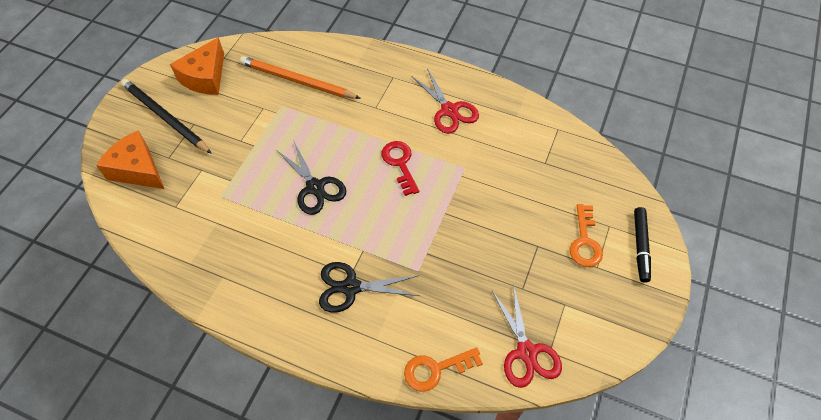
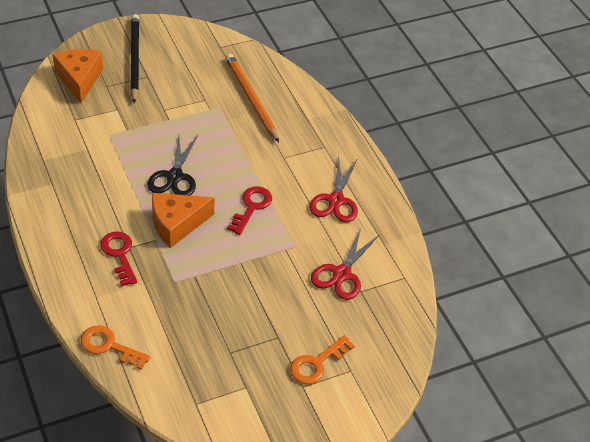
camera: 40 degrees right, 10 degrees down
orange cheese [170,37,224,95] -> orange cheese moved to [152,193,214,248]
black scissors [319,262,420,313] -> red key [100,231,137,286]
red scissors [492,284,562,388] -> red scissors moved to [311,228,380,300]
black marker [634,207,651,283] -> none

